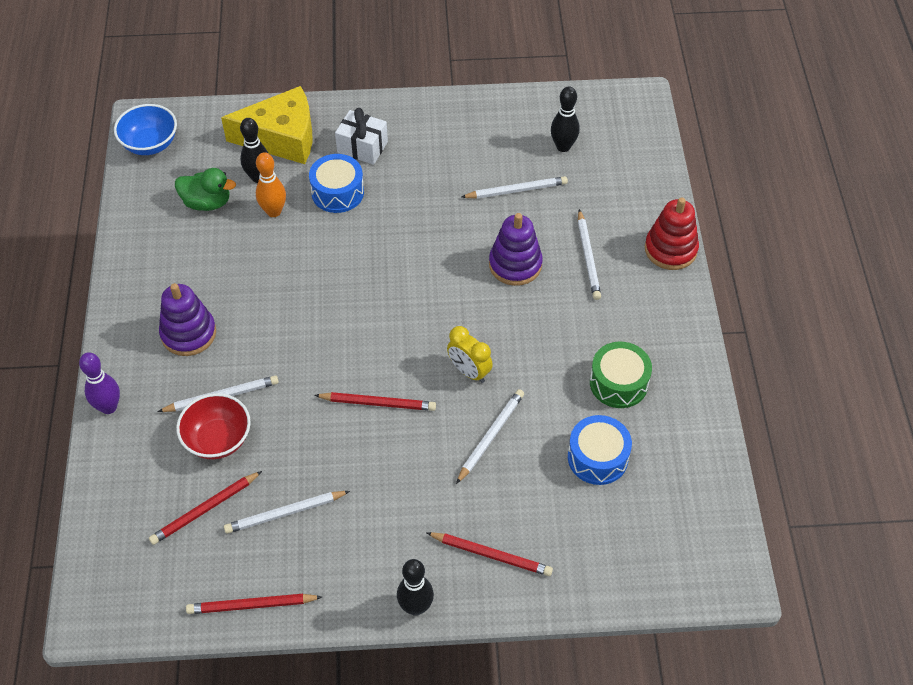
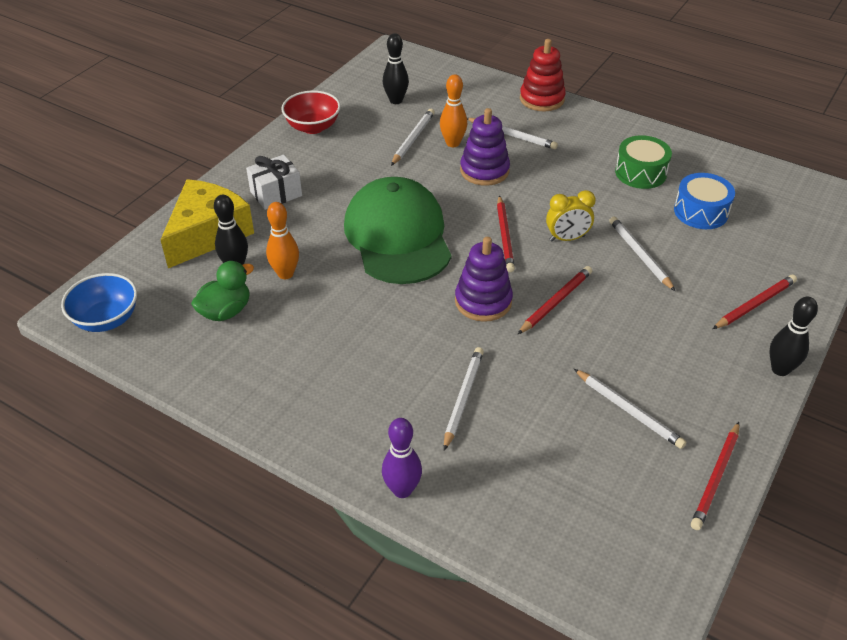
camera: 55 degrees left, 10 degrees down
red pencil [149,471,262,545] -> red pencil moved to [497,195,515,272]
purple stacking toy [159,283,216,356] -> purple stacking toy moved to [455,237,513,322]
red bowl [176,393,251,459] -> red bowl moved to [282,90,341,134]
white pencil [224,491,350,534] -> white pencil turned 60 degrees counterclockwise [574,369,686,449]
blue drum [309,154,364,213] -> none
none -> green cap [344,177,452,284]
none -> orange bowling pin [440,74,467,147]

